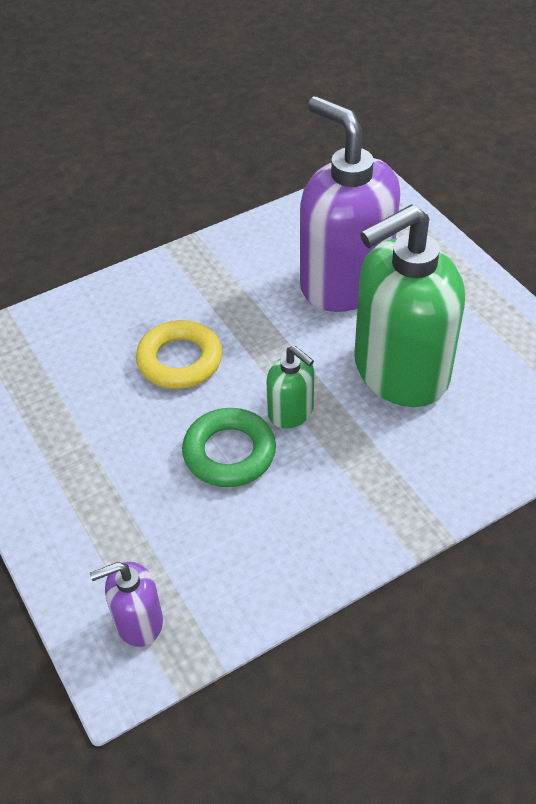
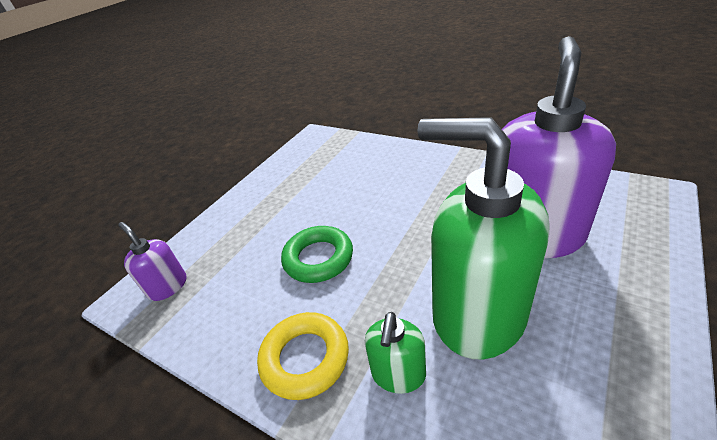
camera: 65 degrees right, 10 degrees down
yellow ring [136,320,222,389] -> yellow ring moved to [257,312,349,400]
green soap dispenser [267,345,314,429] -> green soap dispenser moved to [365,312,426,394]

